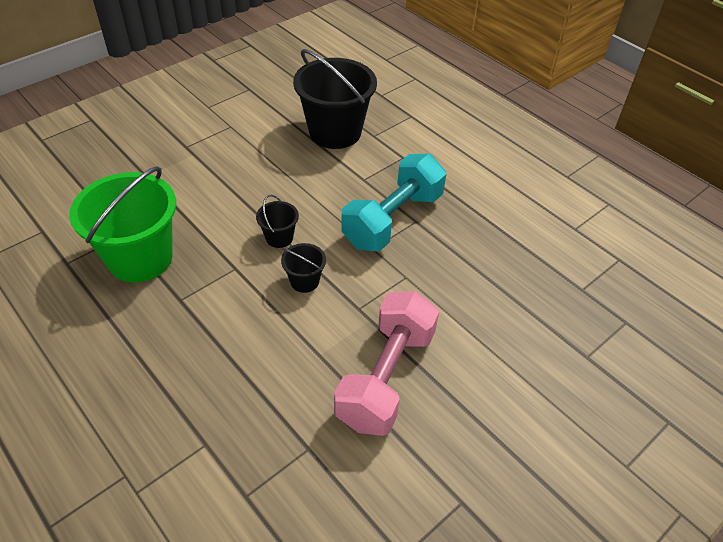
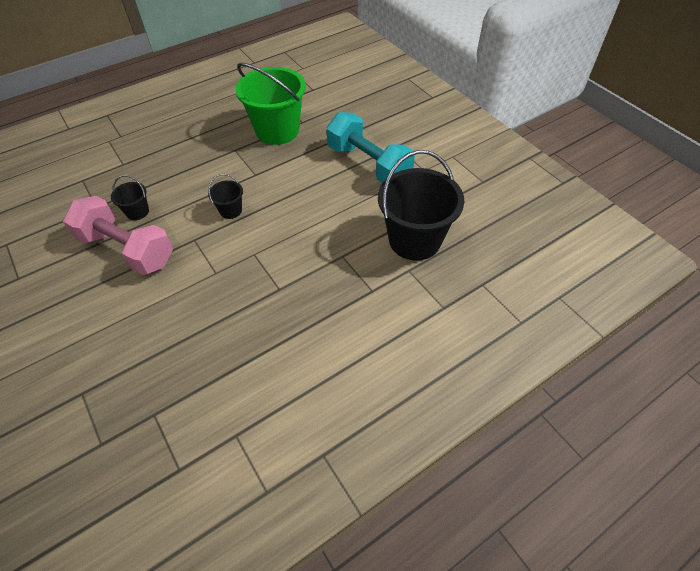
camera: 100 degrees right, 5 degrees up
black bucket [256,195,299,248] -> black bucket moved to [111,175,149,220]
turquoise dumbbell [341,153,446,252] -> turquoise dumbbell moved to [327,112,415,183]

